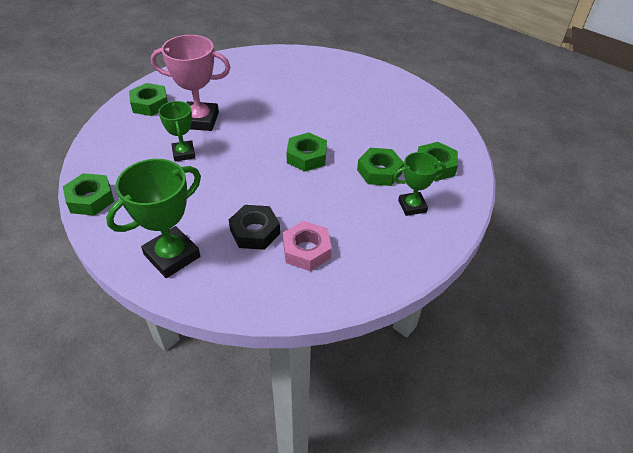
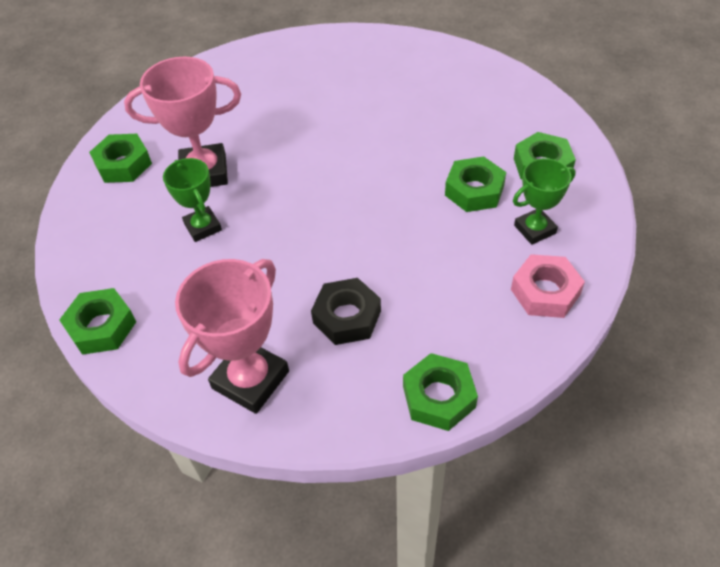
camera: 10 degrees left, 5 degrees up
green trophy [106,159,201,278] -> pink trophy [175,259,289,414]
pink nut [283,221,332,271] -> pink nut moved to [511,254,585,318]
green nut [287,133,327,171] -> green nut moved to [403,353,478,431]

